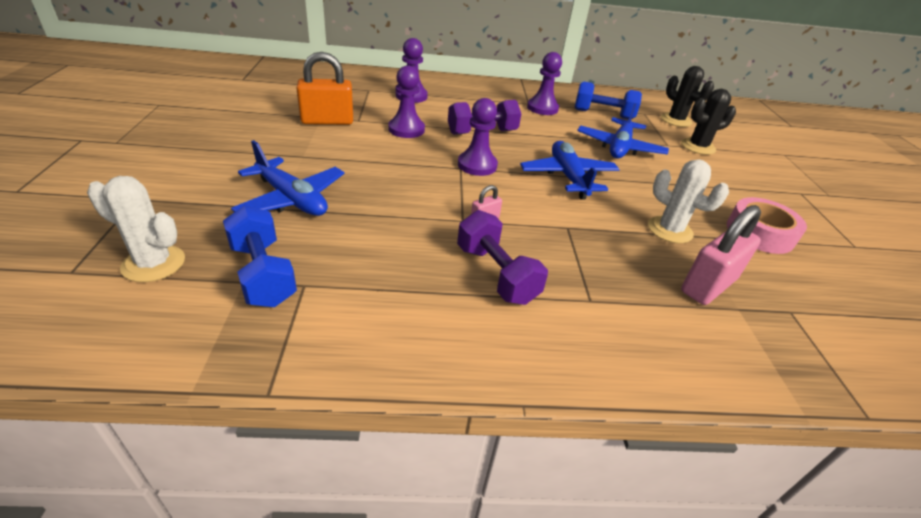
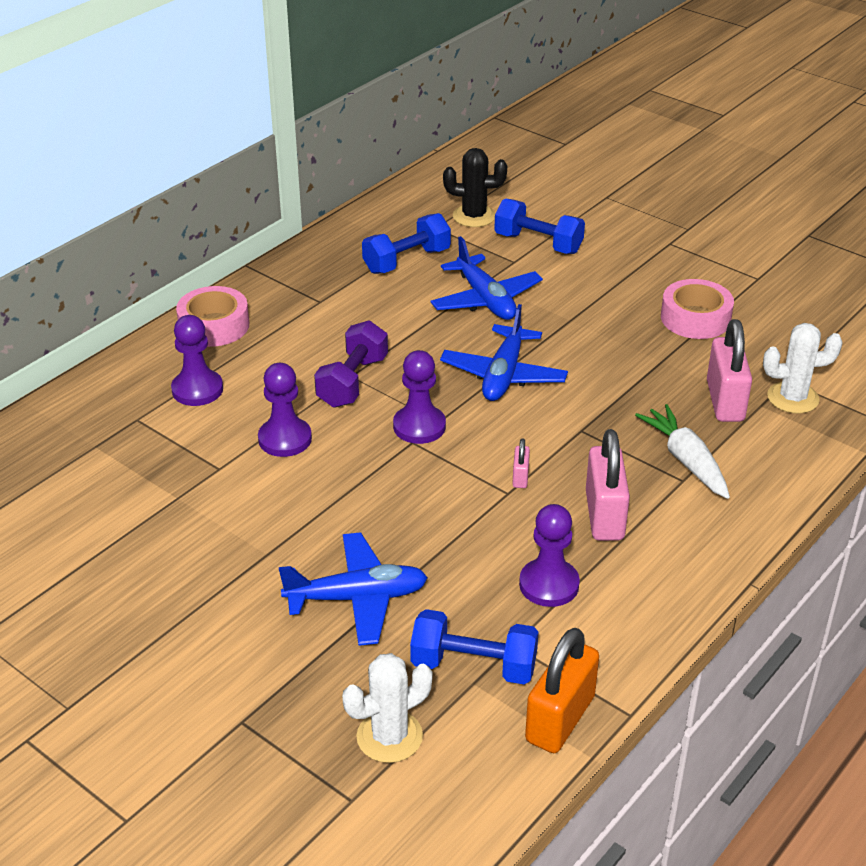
camera: 45 degrees left, 0 degrees up
orange padlock [297,52,353,125] -> orange padlock moved to [525,628,599,753]
purple dumbbell [457,210,548,305] -> pink padlock [586,429,630,541]
blue plane [520,141,620,200] -> blue plane turned 105 degrees counterclockwise [440,304,568,401]
purple pawn [527,52,562,115] -> purple pawn moved to [519,504,580,607]
white cactus [648,159,729,243] -> white cactus moved to [763,323,843,414]
black cactus [681,89,736,155] -> blue dumbbell [494,198,585,254]
none -> pink tape [176,286,249,347]
none -> white carrot [635,404,730,499]

